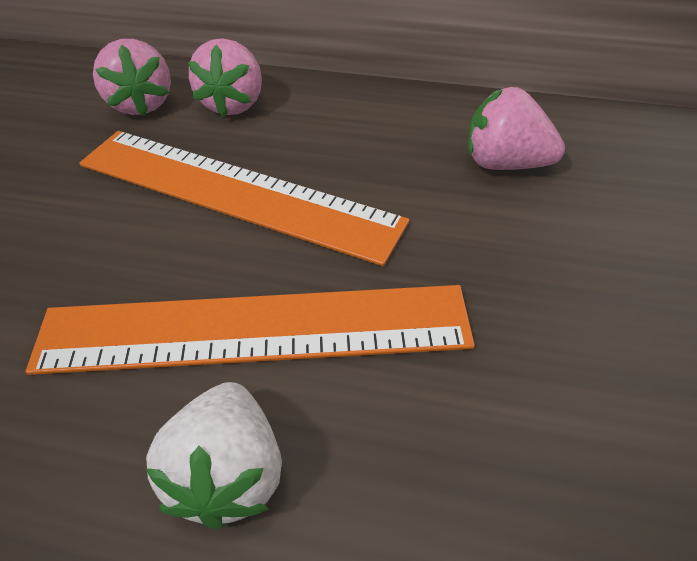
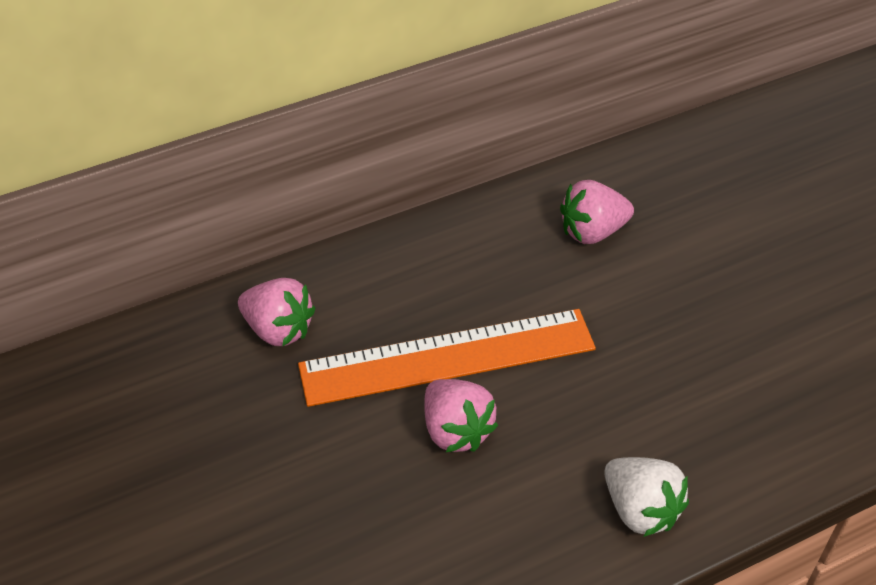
camera: 40 degrees left, 0 degrees up
orange ruler [26,285,475,375] -> none
pink strawberry [188,38,262,117] -> pink strawberry moved to [425,379,498,452]

